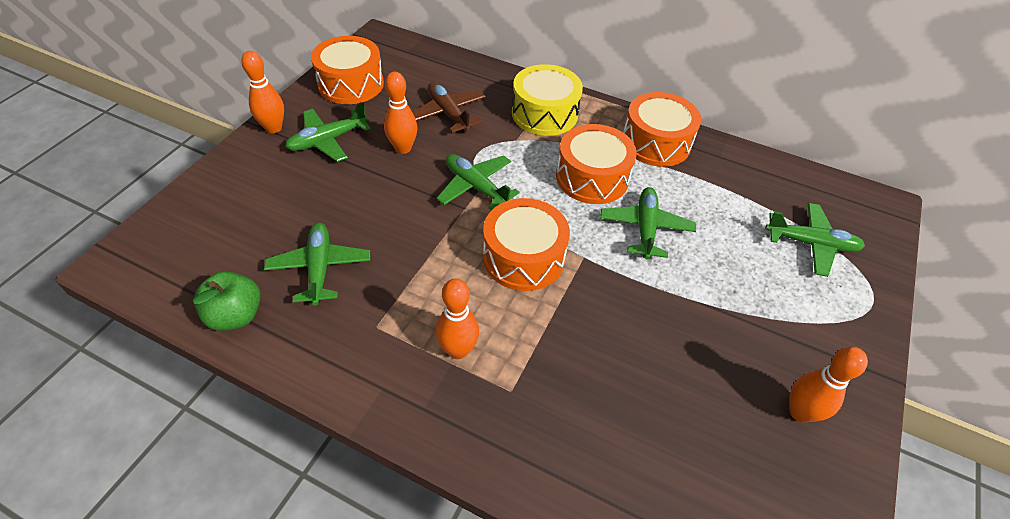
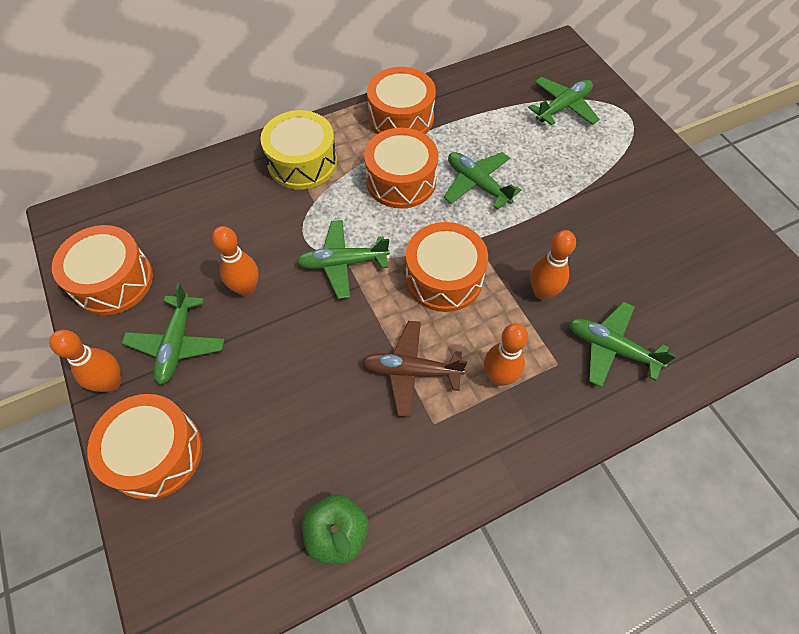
camera: 50 degrees left, 10 degrees up
green plane [264,223,370,306] -> green plane moved to [569,302,677,388]
brown plane [412,82,486,133] -> brown plane moved to [362,321,467,417]
orange bowling pin [789,346,868,423] -> orange bowling pin moved to [531,230,576,300]
none -> orange drum [87,394,202,500]

